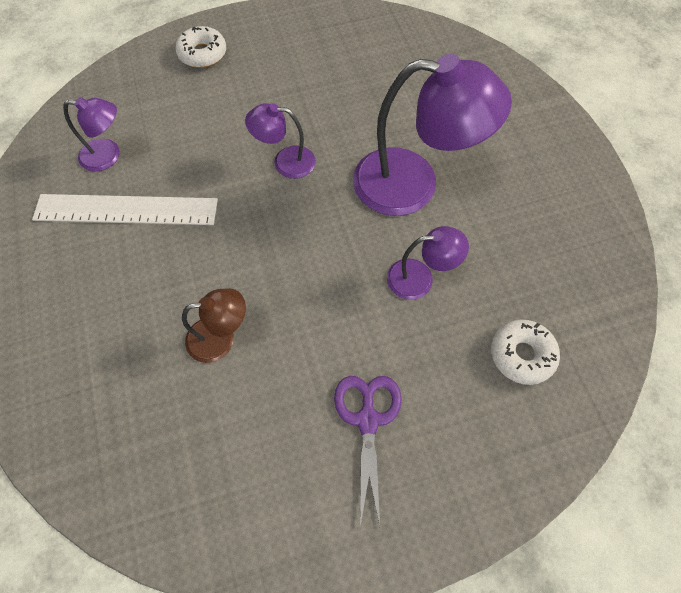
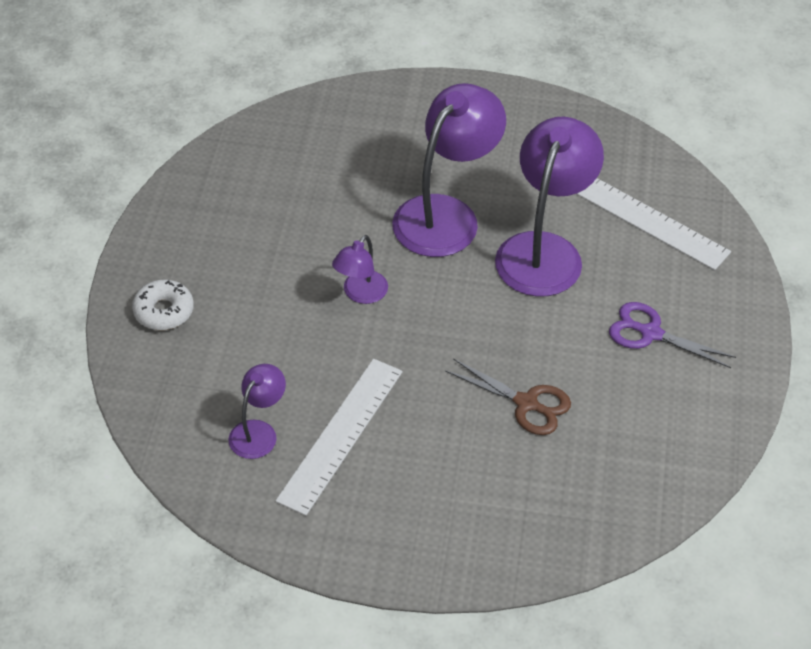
camera: 65 degrees left, 15 degrees down
brown lamp [182,288,246,363] -> brown scissors [445,358,571,435]
purple lamp [387,226,469,300] -> purple lamp [495,117,604,297], size x1.98
white donut [491,320,560,385] -> white ruler [577,178,731,270]

